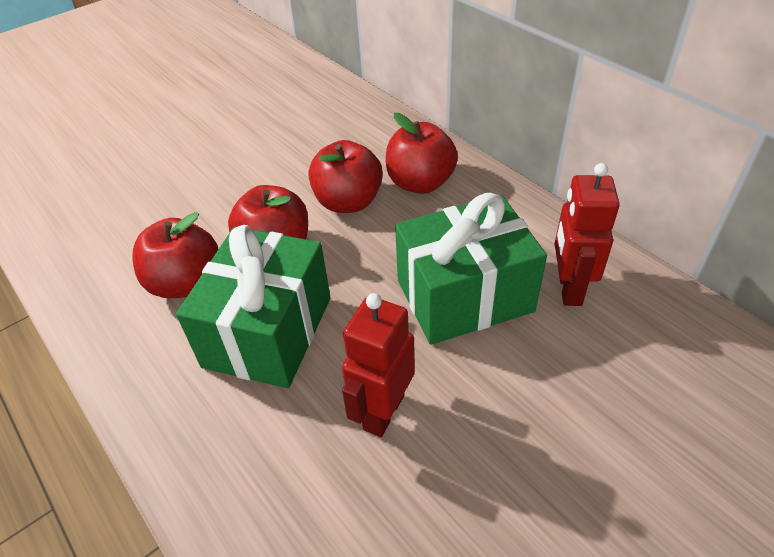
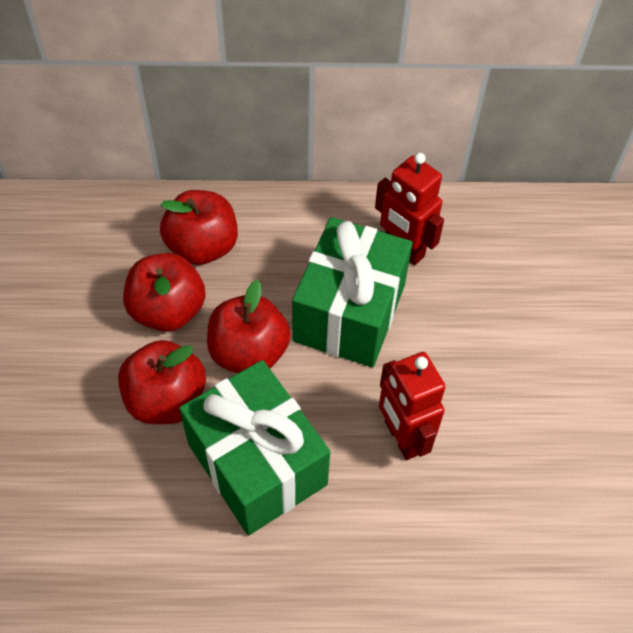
camera: 55 degrees left, 10 degrees up
red apple [132,212,218,298] -> red apple moved to [207,280,291,373]

